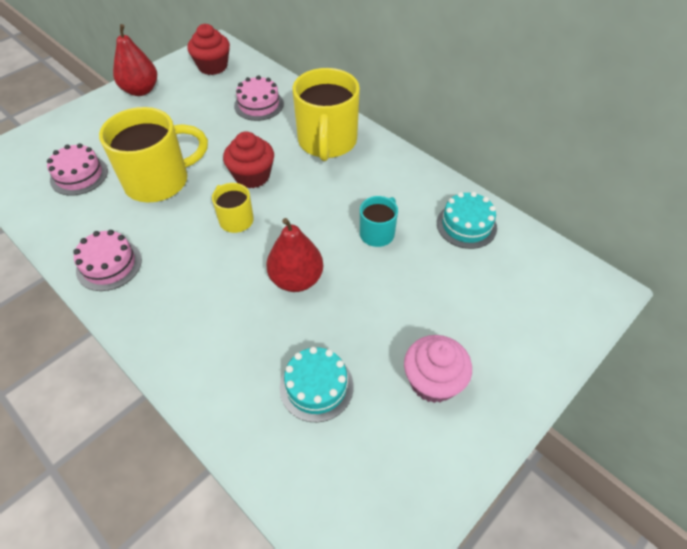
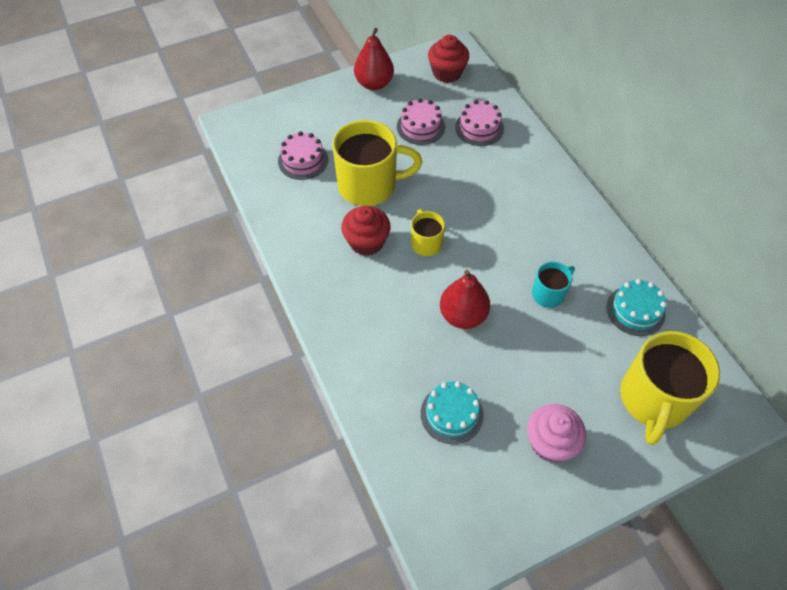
camera: 20 degrees right, 5 degrees up
pink cake [73,230,142,291] -> pink cake moved to [397,98,445,145]
red cupcake [223,131,274,188] -> red cupcake moved to [341,206,391,256]
yellow mug [293,68,360,161] -> yellow mug moved to [620,331,720,445]

